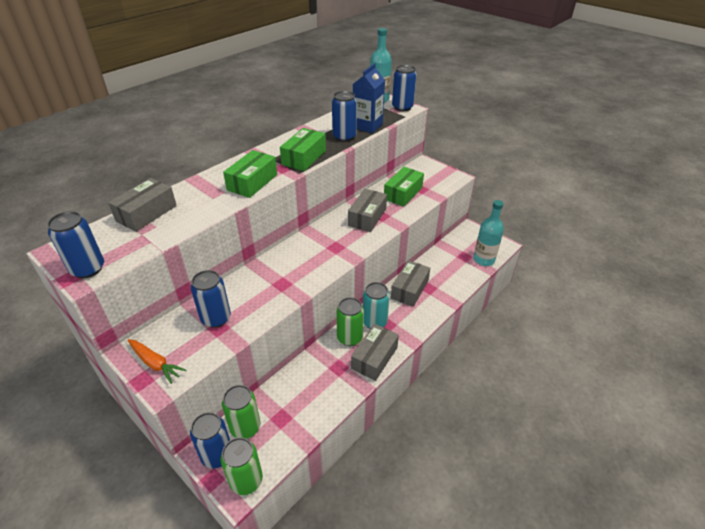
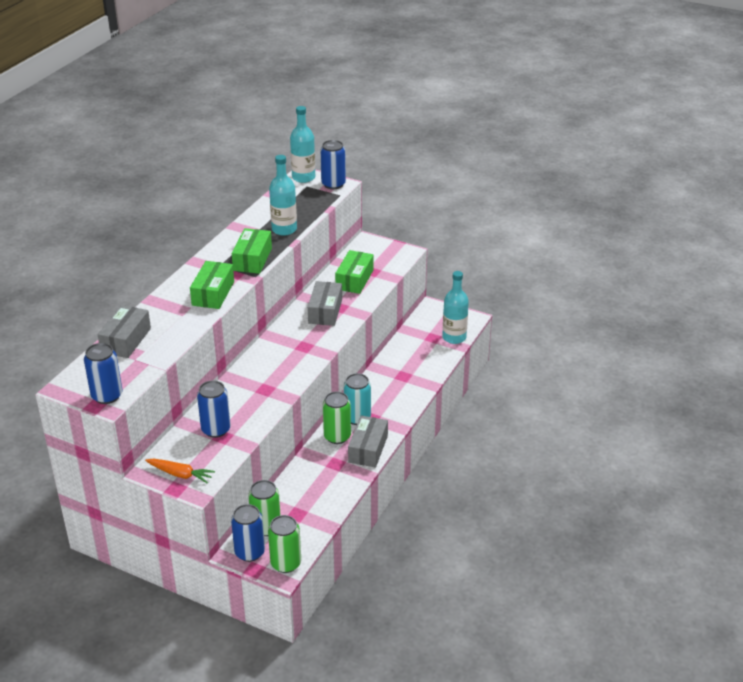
camera: 15 degrees left, 5 degrees down
blue can [332,91,357,142] -> turquoise bottle [269,155,297,236]
blue carton [353,63,385,133] -> none
grey box [391,260,430,307] -> none

